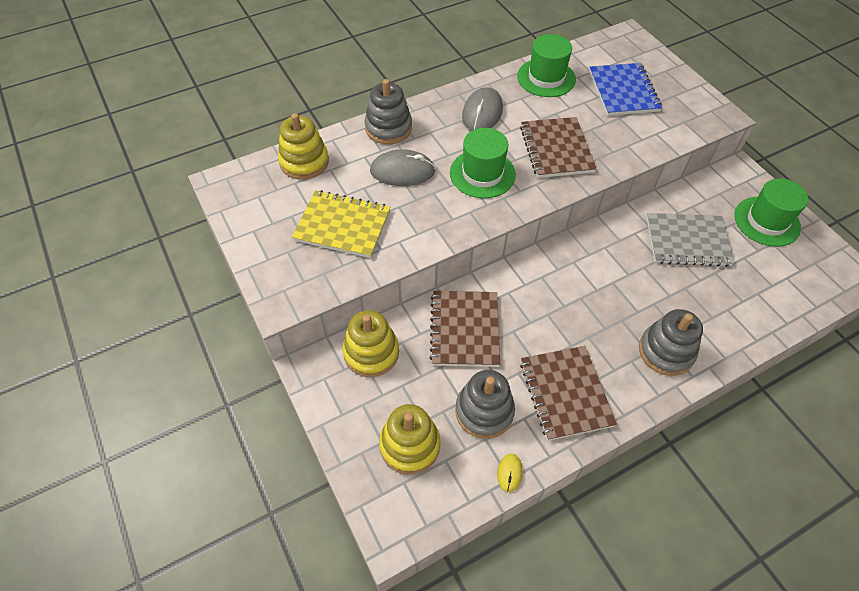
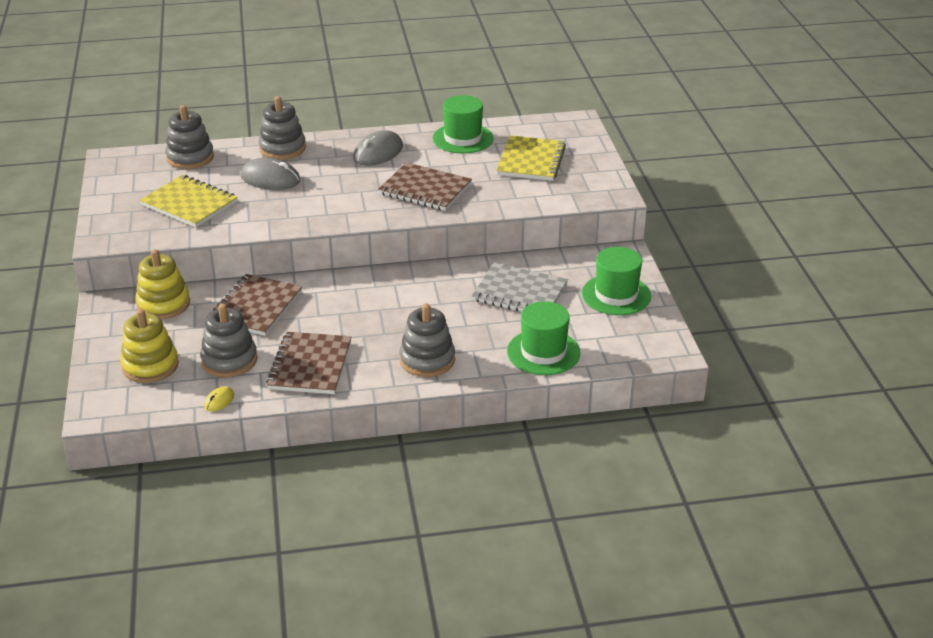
camera: 20 degrees right, 20 degrees down
yellow stacking toy [278,113,329,180] -> grey stacking toy [165,105,214,169]
green hat [450,128,516,198] -> green hat moved to [507,301,580,375]
brown notebook [520,117,597,178] -> brown notebook turned 75 degrees counterclockwise [378,162,472,211]
blue notebook [589,63,662,116] -> yellow notebook [496,135,566,181]

